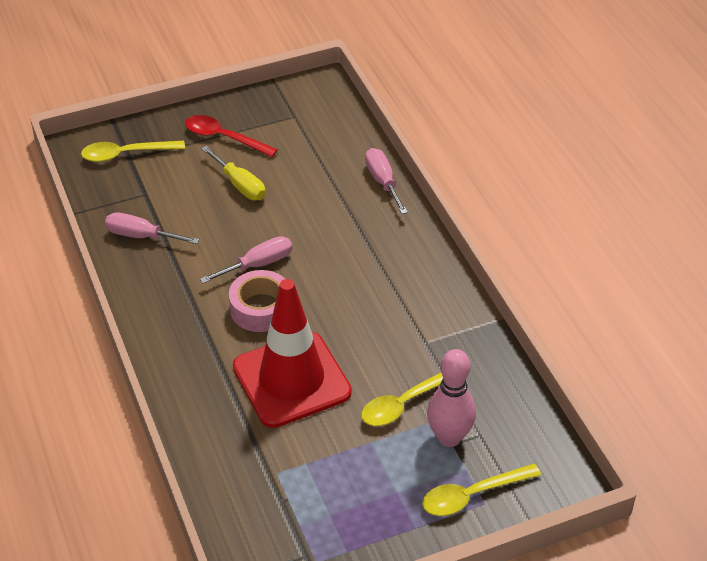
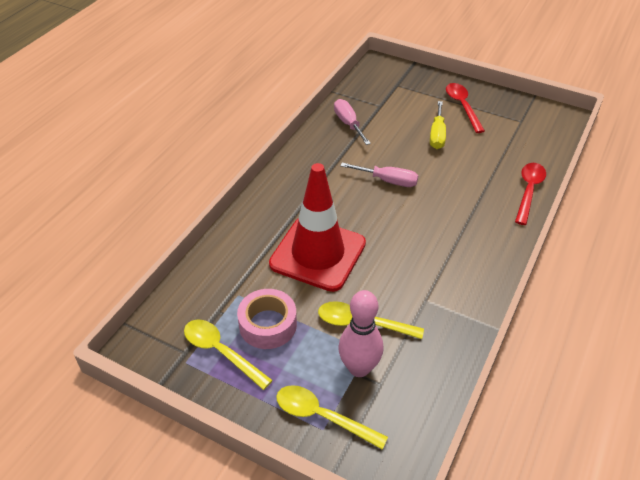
camera: 50 degrees right, 0 degrees up
yellow spoon [81,141,185,162] -> yellow spoon moved to [184,320,273,390]
pink tape [229,270,285,332] -> pink tape moved to [237,289,297,349]
pink screwdriver [365,148,408,214] -> red spoon [515,163,546,225]

